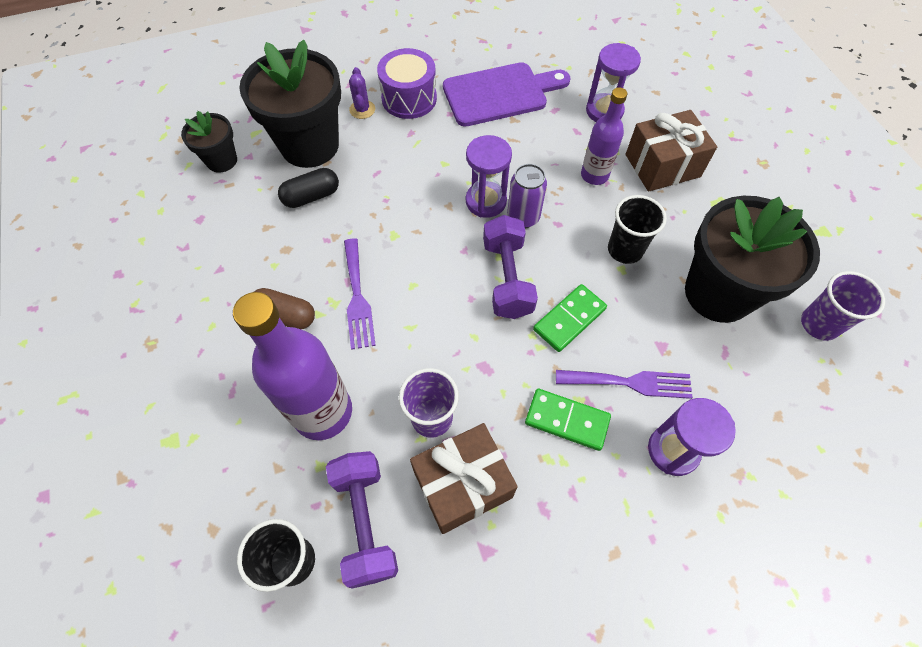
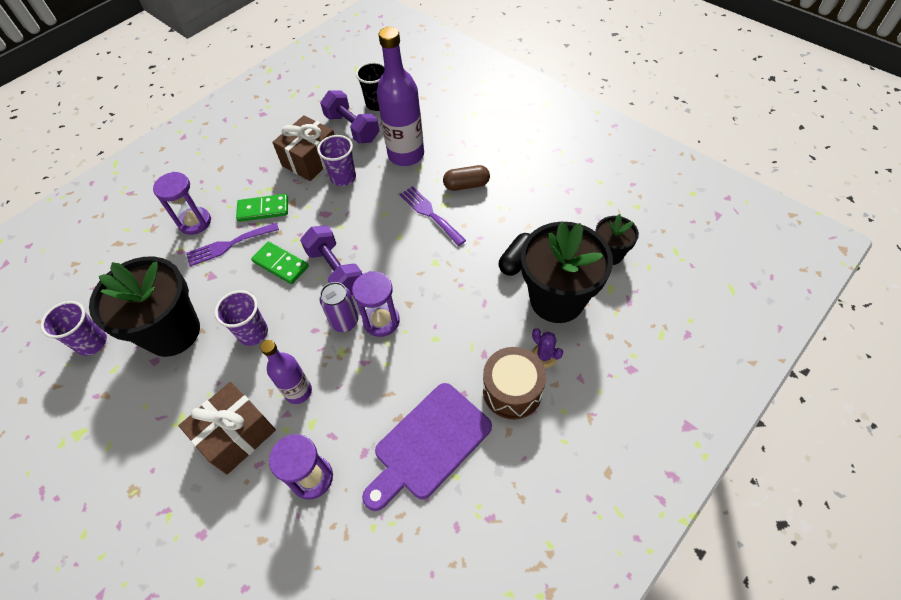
camera: 155 degrees right, 5 degrees down
purple drum [377,48,437,119] -> brown drum [483,347,546,419]
green domino [533,284,607,352] -> green domino turned 75 degrees counterclockwise [251,241,309,284]
black cup [608,195,667,264] -> purple cup [215,290,268,346]

